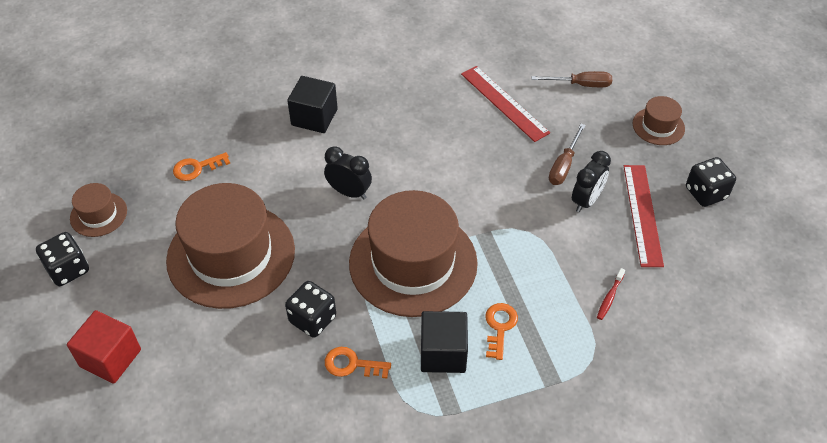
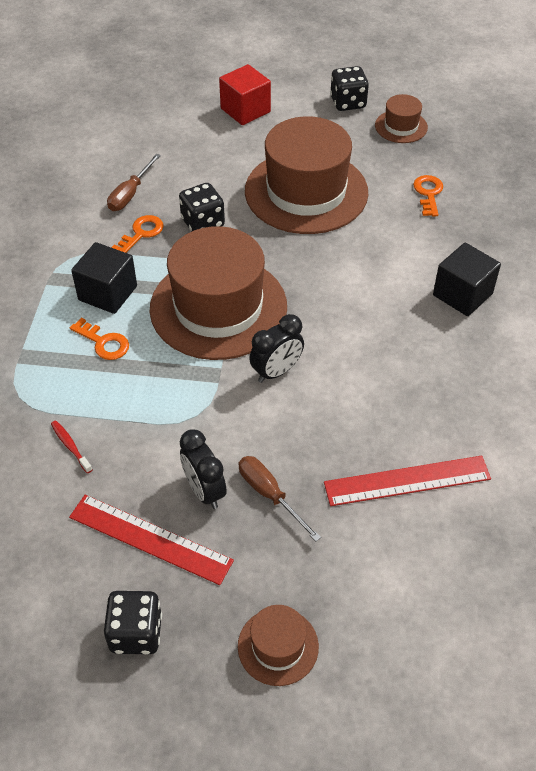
camera: 115 degrees right, 0 degrees up
black clock [324,146,372,199] -> black clock moved to [249,314,304,383]
brown screwdriver [532,71,612,87] -> brown screwdriver moved to [107,154,161,211]

